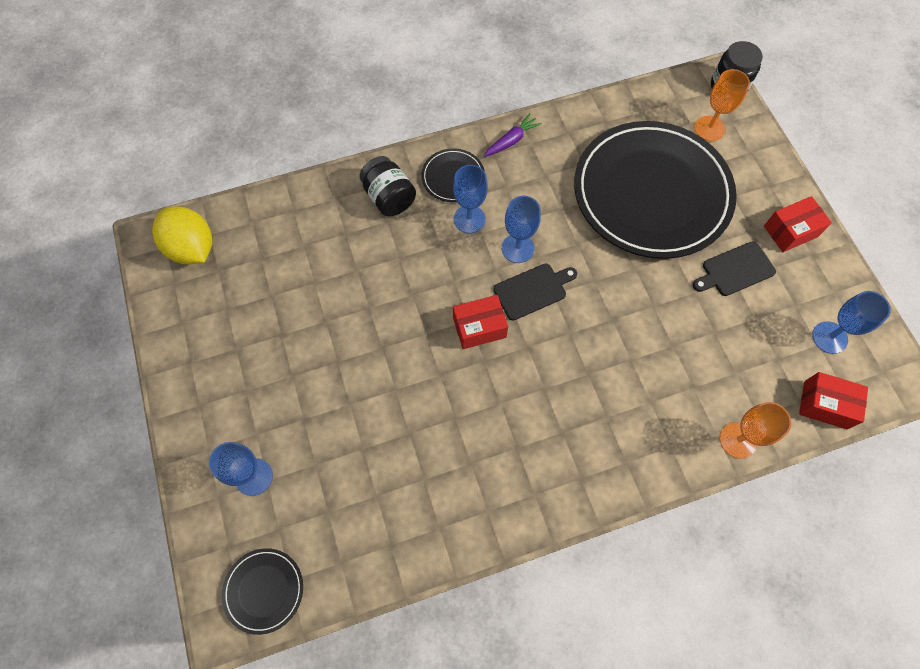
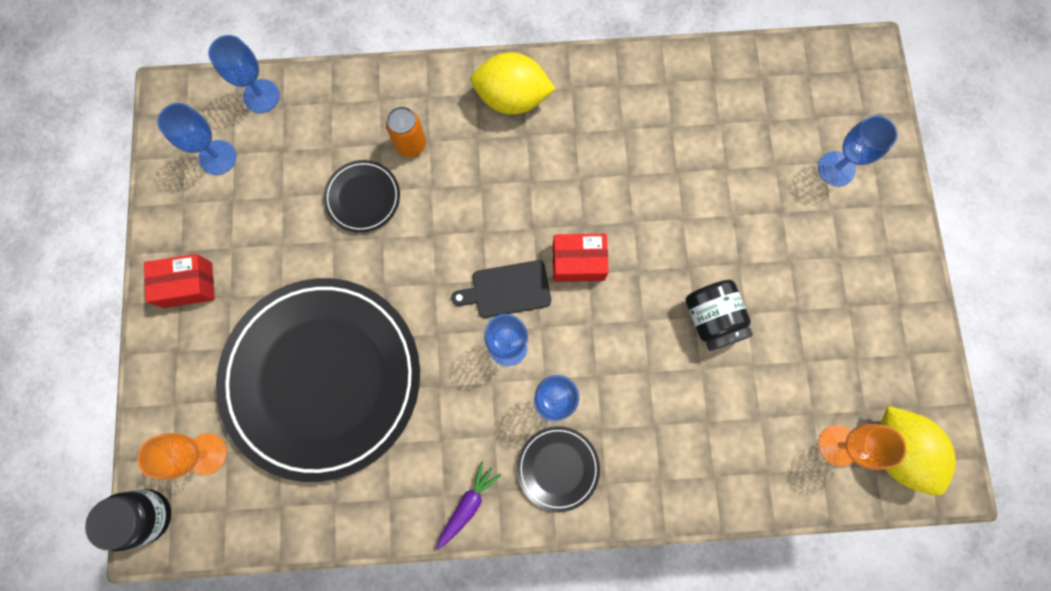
camera: 165 degrees left, 10 degrees up
black plate [222,548,303,635] -> black plate moved to [324,160,400,233]
black jar [359,156,416,216] -> black jar moved to [685,280,753,351]
purple carrot [484,113,542,157] -> purple carrot turned 150 degrees clockwise [437,461,501,550]
black cutting board [693,241,776,296] -> none
orange goblet [720,402,791,459] -> orange goblet moved to [818,424,907,470]
red box [799,372,868,429] -> blue goblet [208,35,280,113]
none -> orange can [386,106,426,157]
none -> yellow lemon [470,52,556,115]

